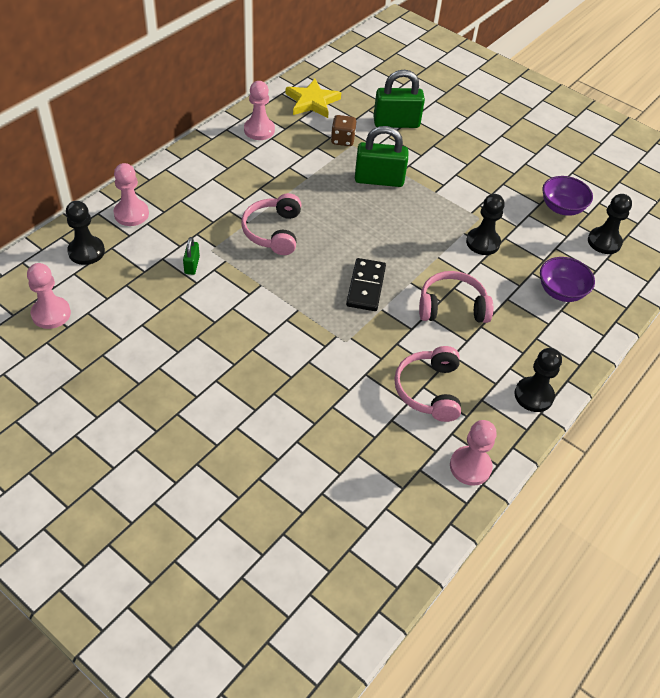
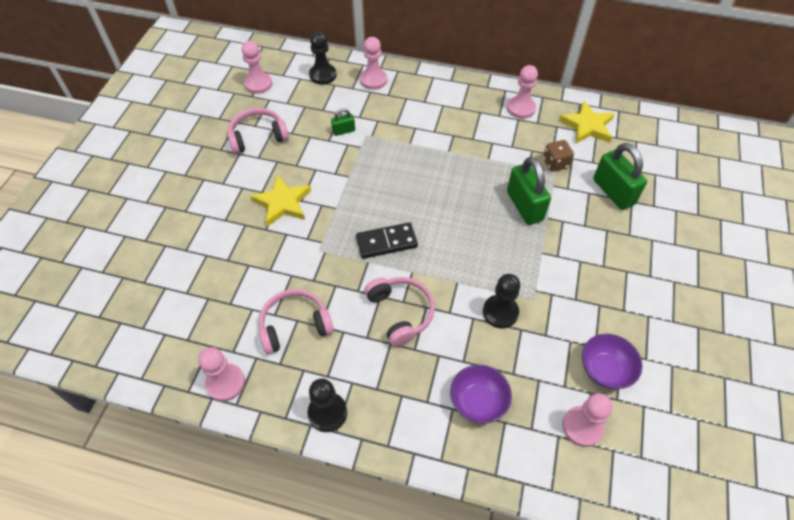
camera: 70 degrees right, 5 degrees up
pink headphones [241,193,301,255] -> pink headphones moved to [228,108,289,154]
black pawn [588,194,632,254] -> pink pawn [562,393,613,447]
none -> yellow star [251,175,311,227]

